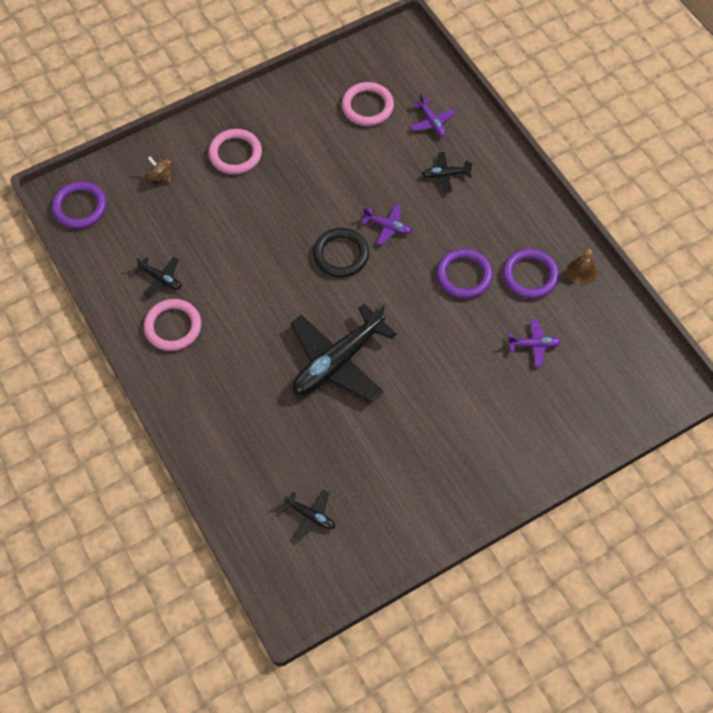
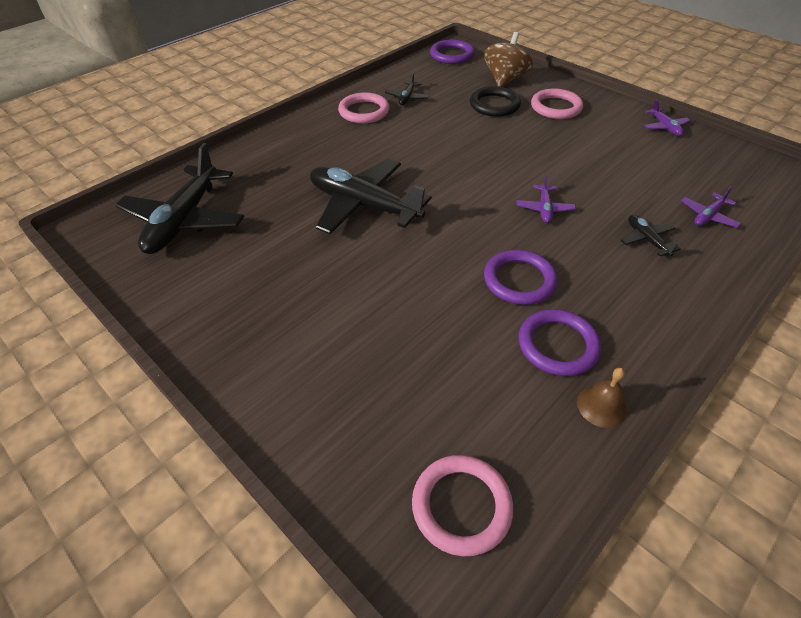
camera: 75 degrees right, 15 degrees down
brown spinning top [147,157,171,183] -> brown spinning top [484,32,533,87], size x1.94
black plane [281,490,335,540] -> black plane [115,143,244,254], size x2.25
black ring [313,228,369,277] -> black ring moved to [470,86,521,117]
pink ring [342,82,394,126] -> pink ring moved to [412,455,514,556]
purple plane [507,319,561,367] -> purple plane moved to [644,99,690,136]

